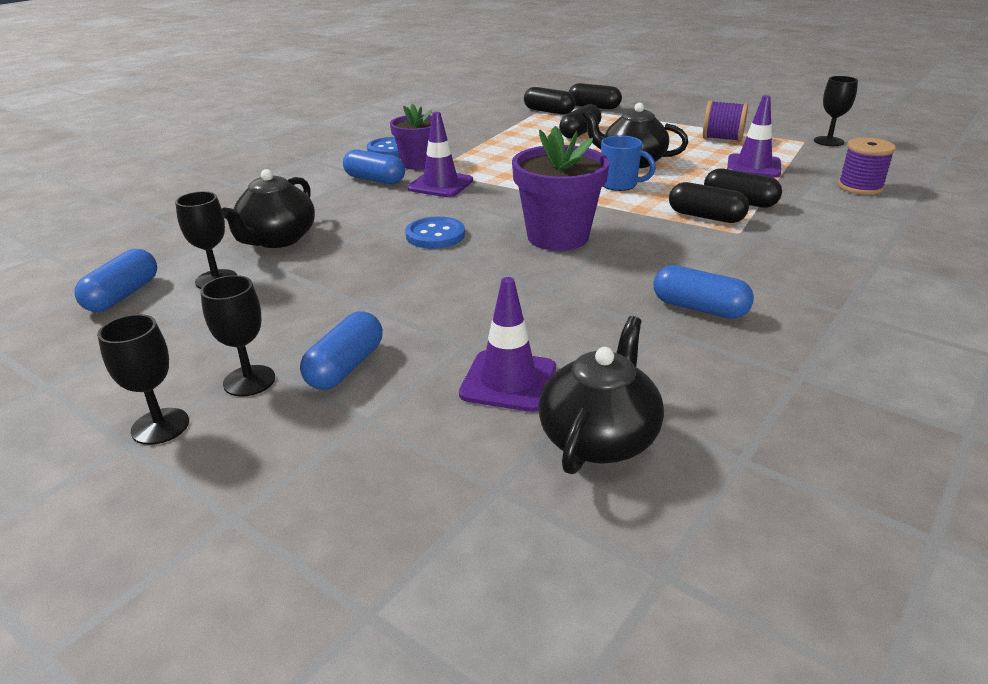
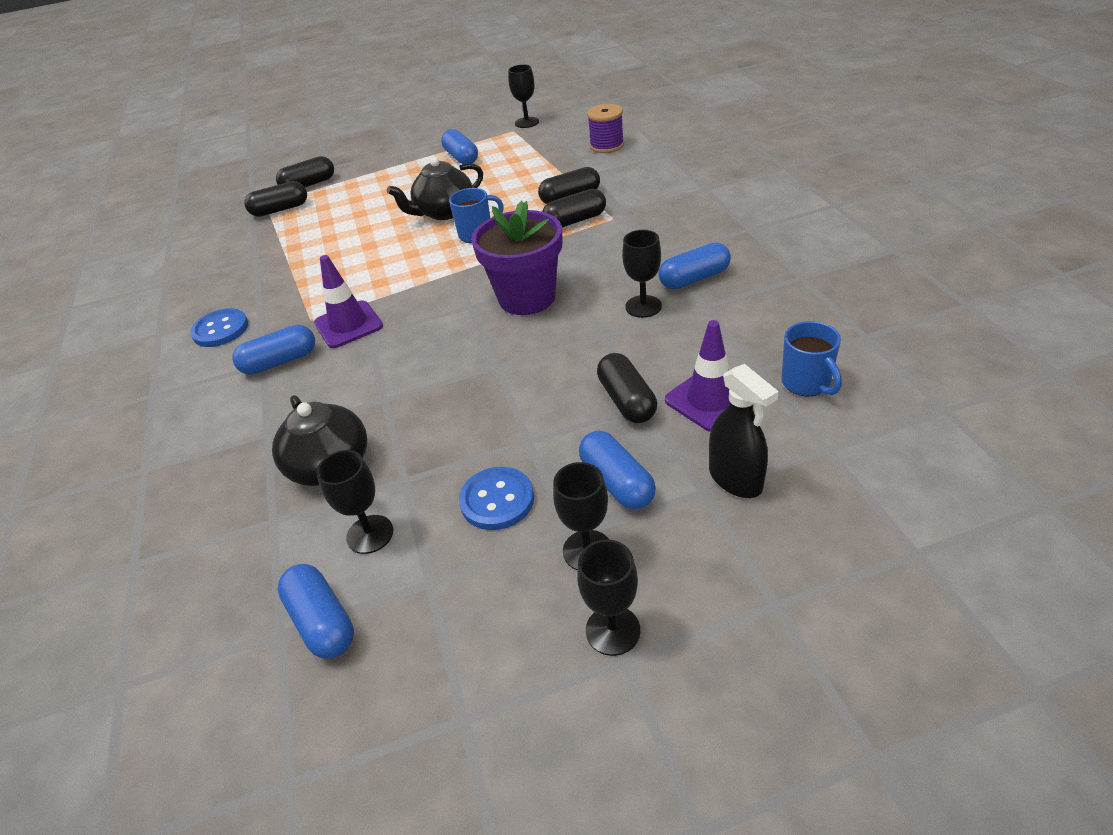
camera: 50 degrees left, 10 degrees up
purple flower pot [390,104,432,170] -> none
blue button [405,216,465,249] -> blue button moved to [459,467,534,530]
black teapot [539,316,664,474] -> blue mug [781,321,842,396]
black capsule [559,104,601,139] -> black capsule moved to [597,353,657,423]
purple spool [703,100,748,142] -> blue capsule [441,129,478,164]
purple traffic cone [727,95,781,178] -> none
none -> black goblet [622,230,662,318]
none -> black spray bottle [709,364,779,498]

